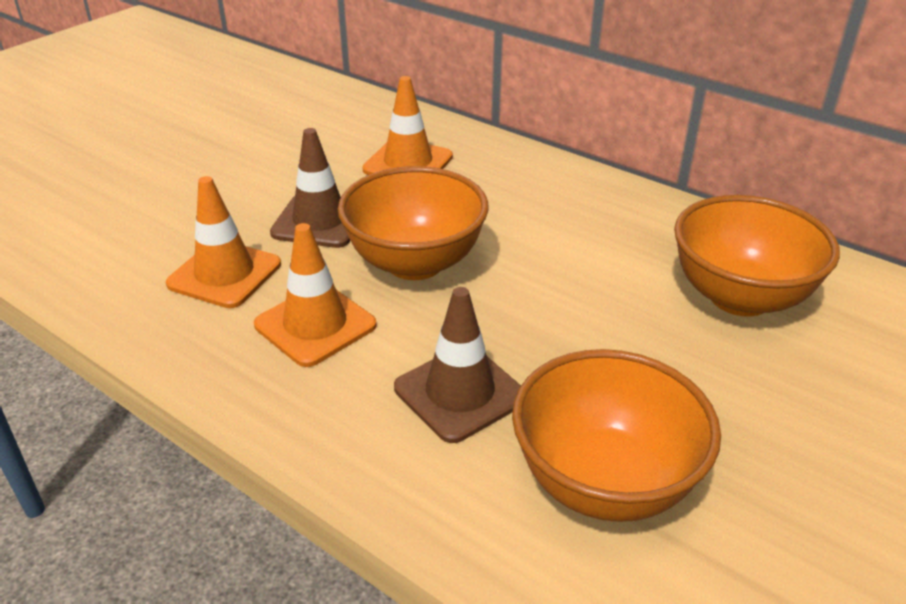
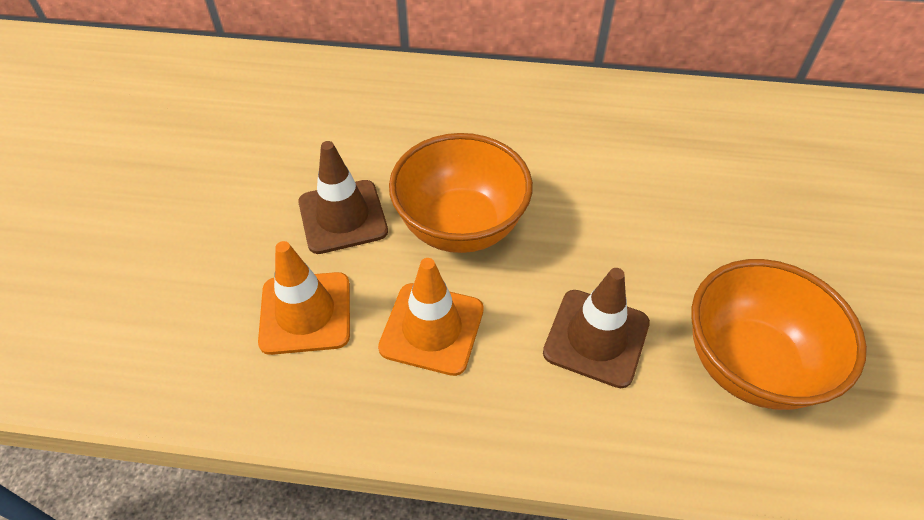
camera: 30 degrees left, 15 degrees up
orange traffic cone [362,76,453,175] -> none
orange bowl [674,195,840,317] -> none

